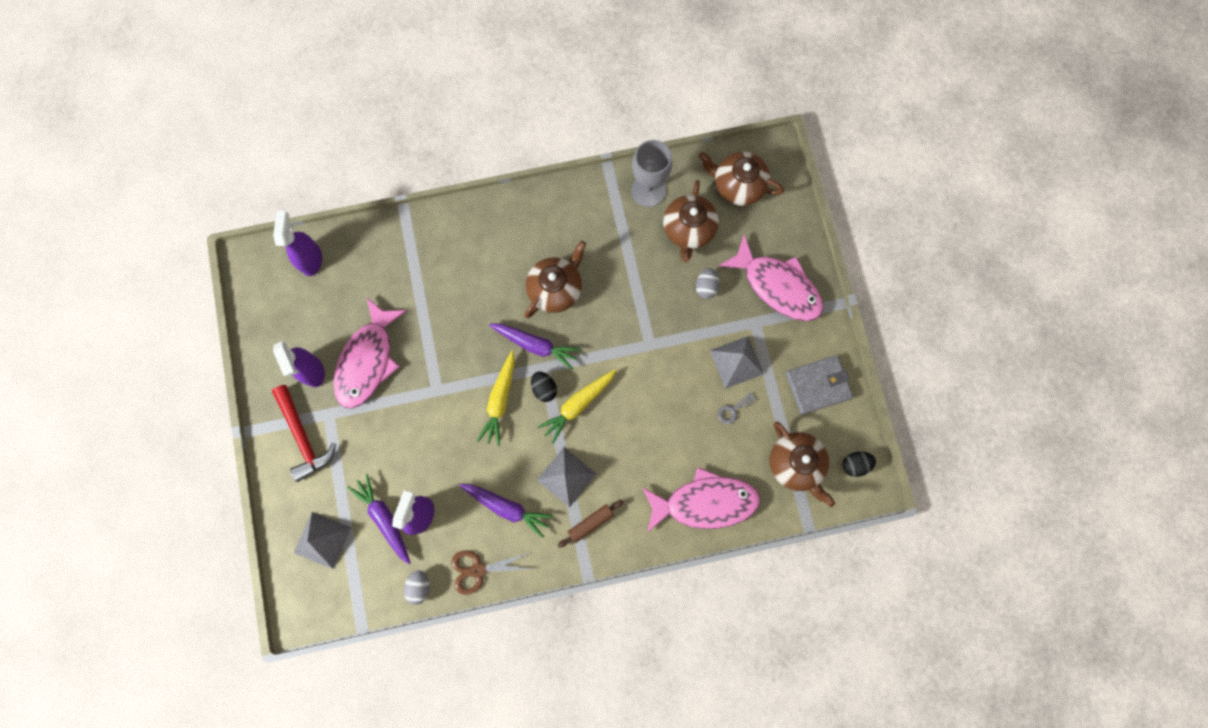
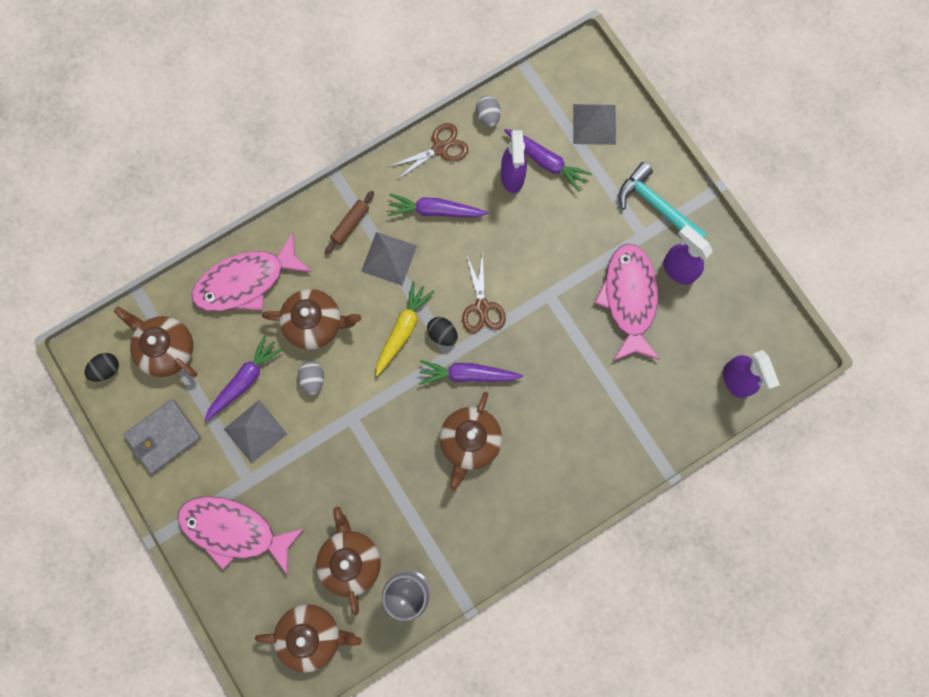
camera: 160 degrees right, 0 degrees up
red hammer [272,385,336,482] -> turquoise hammer [619,162,707,238]
yellow carrot [477,351,515,446] -> brown scissors [462,251,506,333]
grey egg [696,268,720,299] -> grey egg moved to [298,361,324,395]
grey key [718,392,756,424] -> purple carrot [204,335,283,421]
none -> brown teapot [262,289,361,350]

